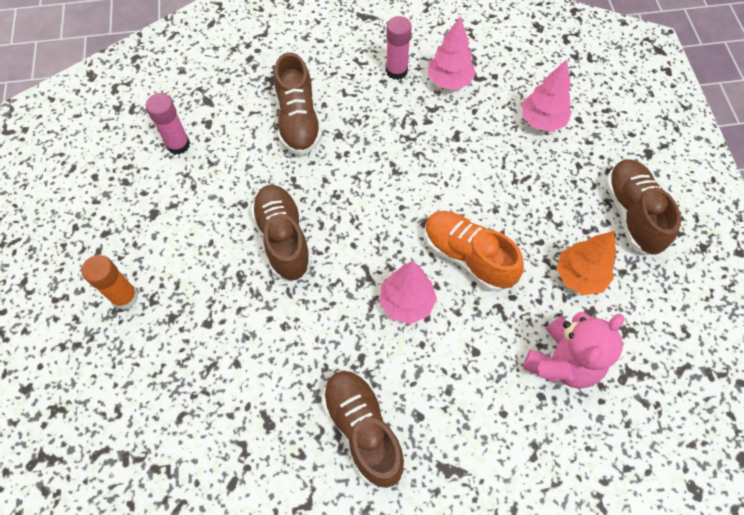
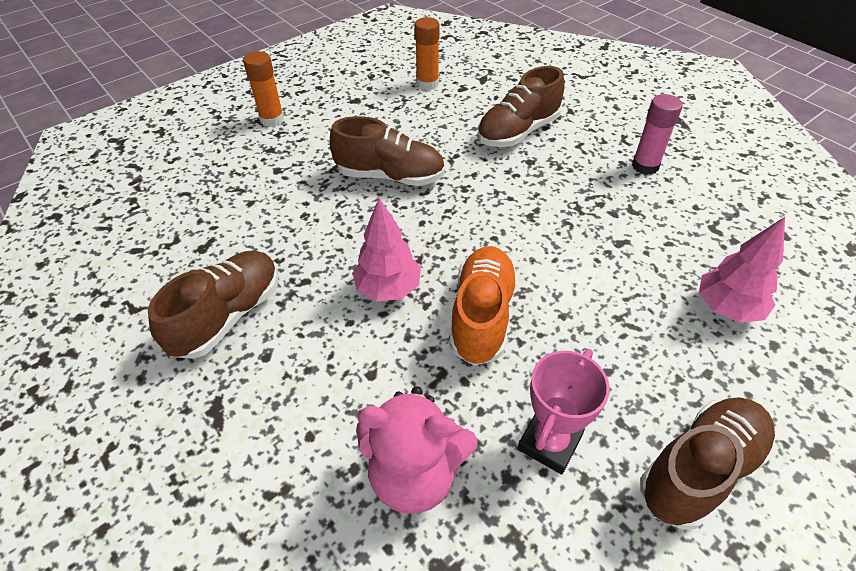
camera: 60 degrees right, 15 degrees down
pink glue stick [146,93,190,155] -> orange glue stick [414,17,439,90]
brown shoe [251,185,312,280] -> brown shoe turned 60 degrees clockwise [330,116,445,186]
pink tree [428,16,476,90] -> none
orange tree [557,231,616,295] -> pink trophy [517,349,610,475]

